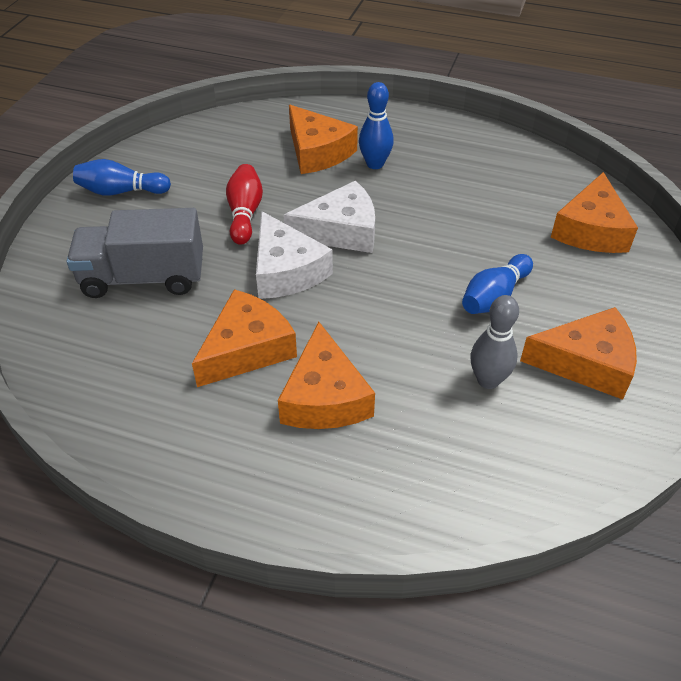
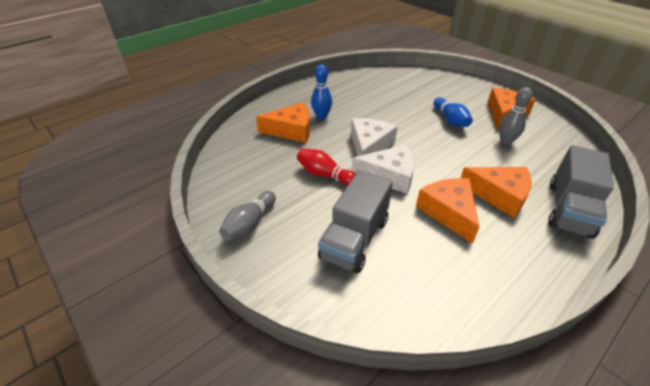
camera: 60 degrees left, 5 degrees down
blue bowling pin [73,159,171,196] -> grey bowling pin [219,191,276,241]
orange cheese [551,172,638,253] -> none
none -> grey truck [548,145,614,239]

